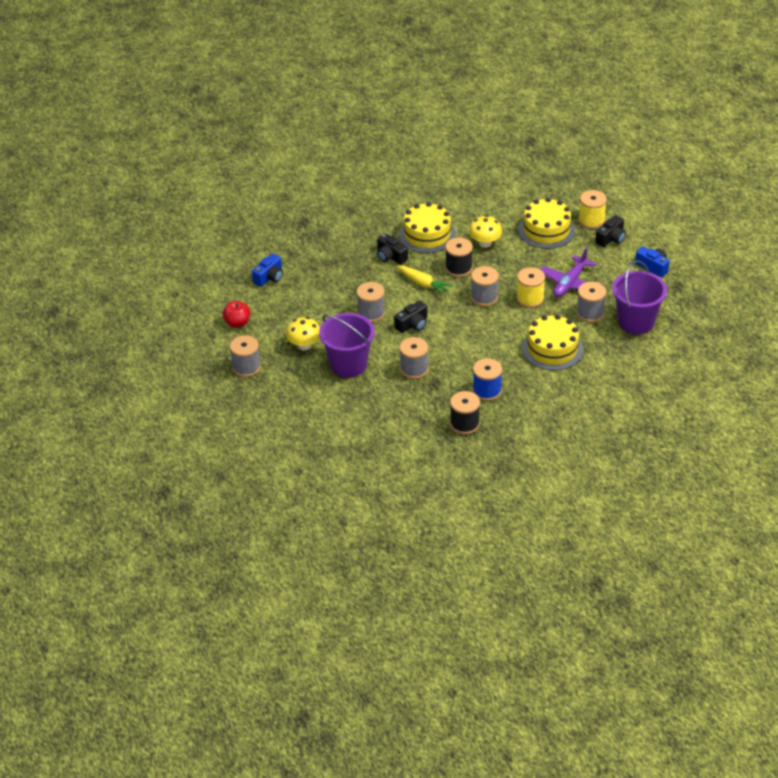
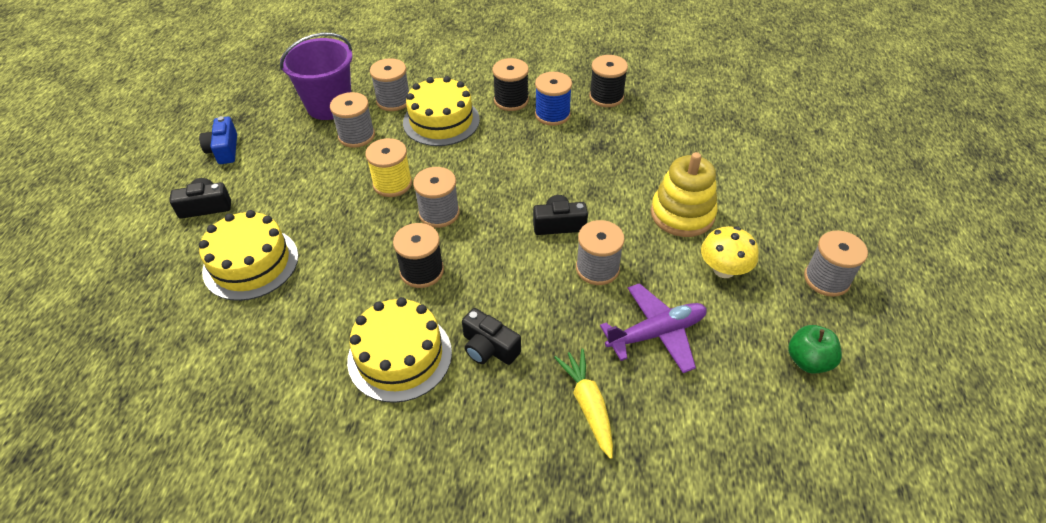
camera: 145 degrees left, 5 degrees up
red apple [223,301,250,328] -> green apple [788,325,842,373]
blue camera [252,253,283,287] -> none
purple bucket [319,313,375,378] -> yellow stacking toy [651,152,718,237]
black camera [377,233,408,264] -> black camera turned 135 degrees clockwise [462,308,521,365]
yellow carrot [397,265,453,296] -> yellow carrot moved to [554,348,613,459]
grey spool [399,337,429,379] -> grey spool moved to [370,58,409,111]
yellow mushroom [469,215,502,248] -> none
purple plane [541,248,596,297] -> purple plane moved to [600,283,707,373]
yellow spool [579,190,607,229] -> none
none -> black spool [492,58,529,111]

